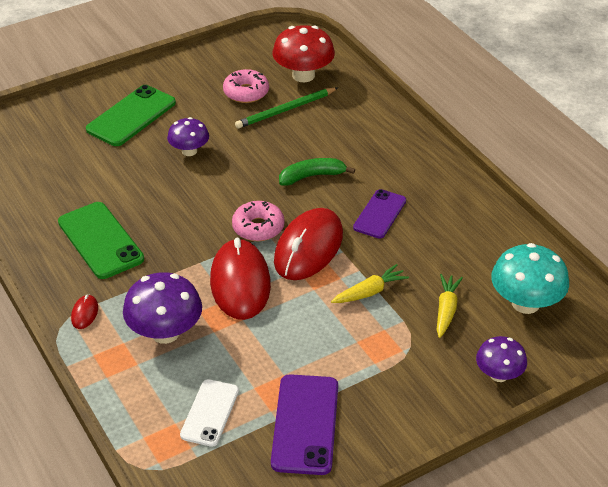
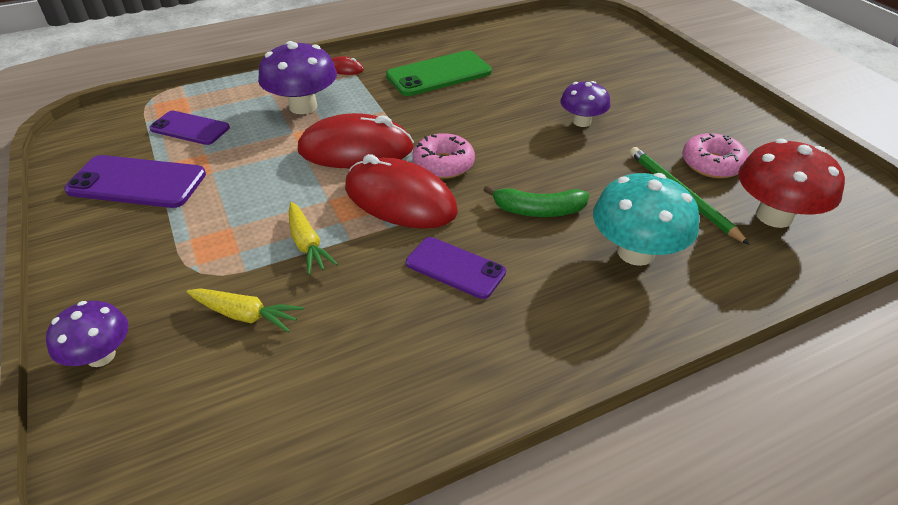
camera: 95 degrees right, 0 degrees up
green phone [86,85,176,146] -> none
white phone [180,379,239,447] -> purple phone [149,111,230,145]
green banana [279,158,355,186] -> green banana turned 105 degrees clockwise [484,185,589,217]
turquoise mushroom [491,243,569,314] -> turquoise mushroom moved to [593,173,699,266]

